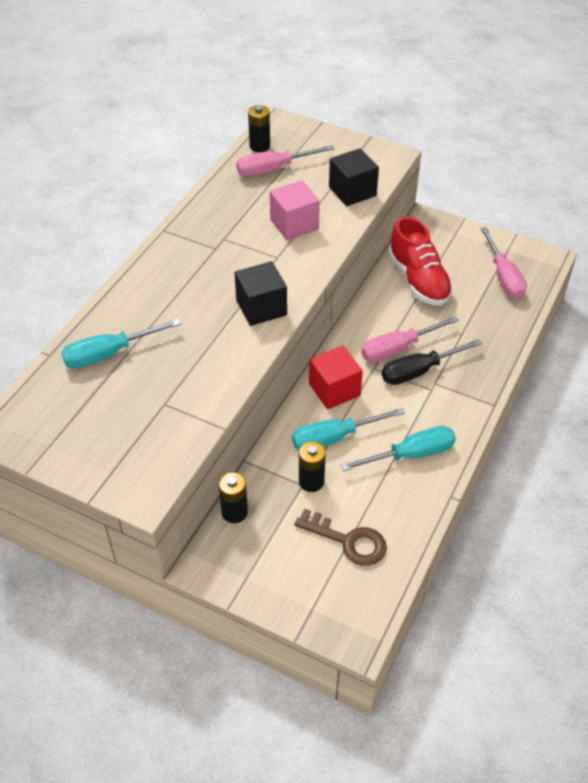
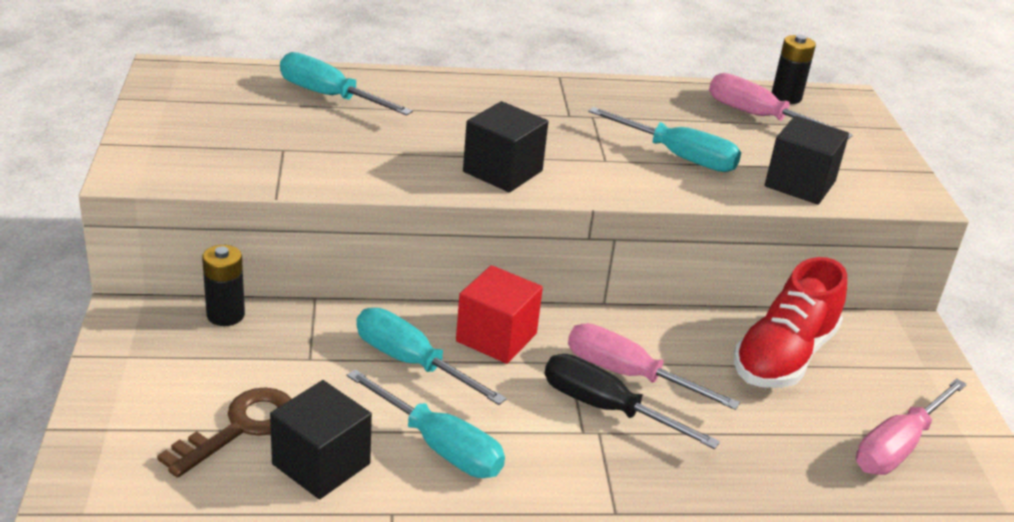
camera: 55 degrees right, 15 degrees down
pink cube [270,180,320,240] -> turquoise screwdriver [588,107,741,172]
brown key [294,508,387,566] -> brown key turned 135 degrees counterclockwise [157,387,292,478]
black battery [299,442,326,492] -> none
none -> black cube [270,380,372,499]

